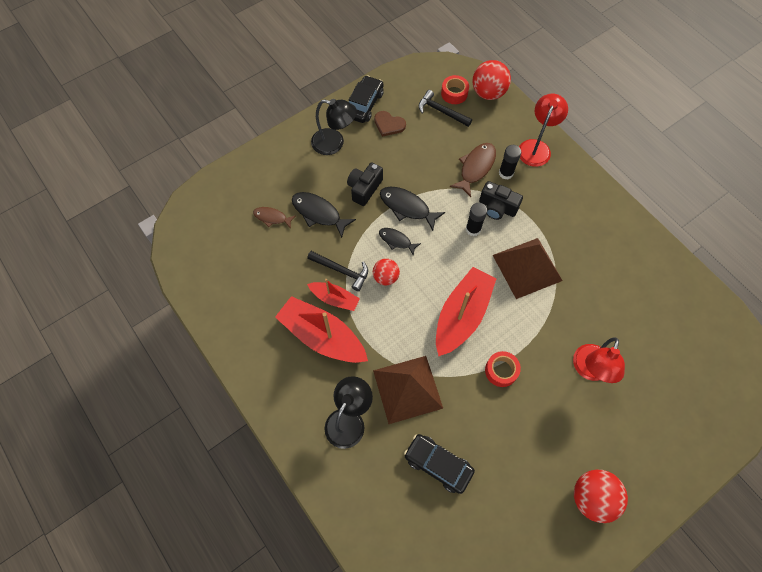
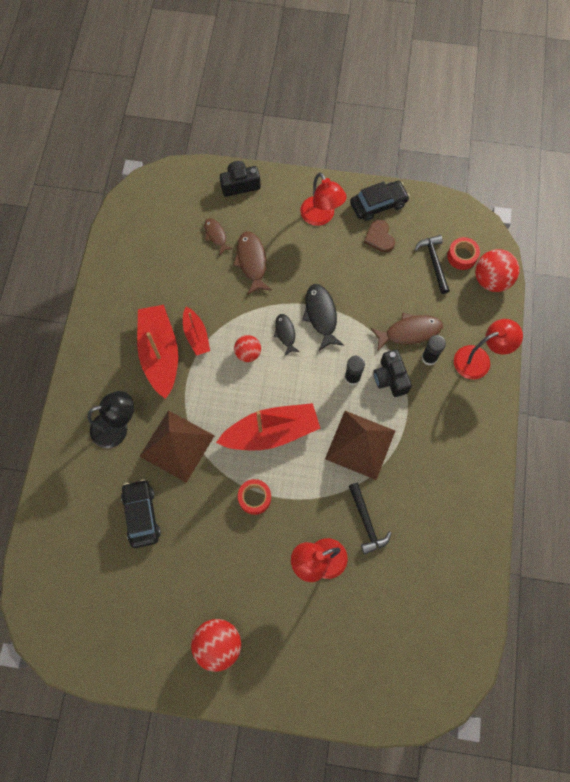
camera: 45 degrees right, 5 degrees up
black fish [292,192,356,238] -> brown fish [233,231,272,295]
black hammer [307,251,368,291] -> black hammer moved to [349,483,391,554]
black lamp [311,99,357,155] -> red lamp [300,173,347,226]
black camera [347,162,383,206] -> black camera moved to [220,161,261,197]

